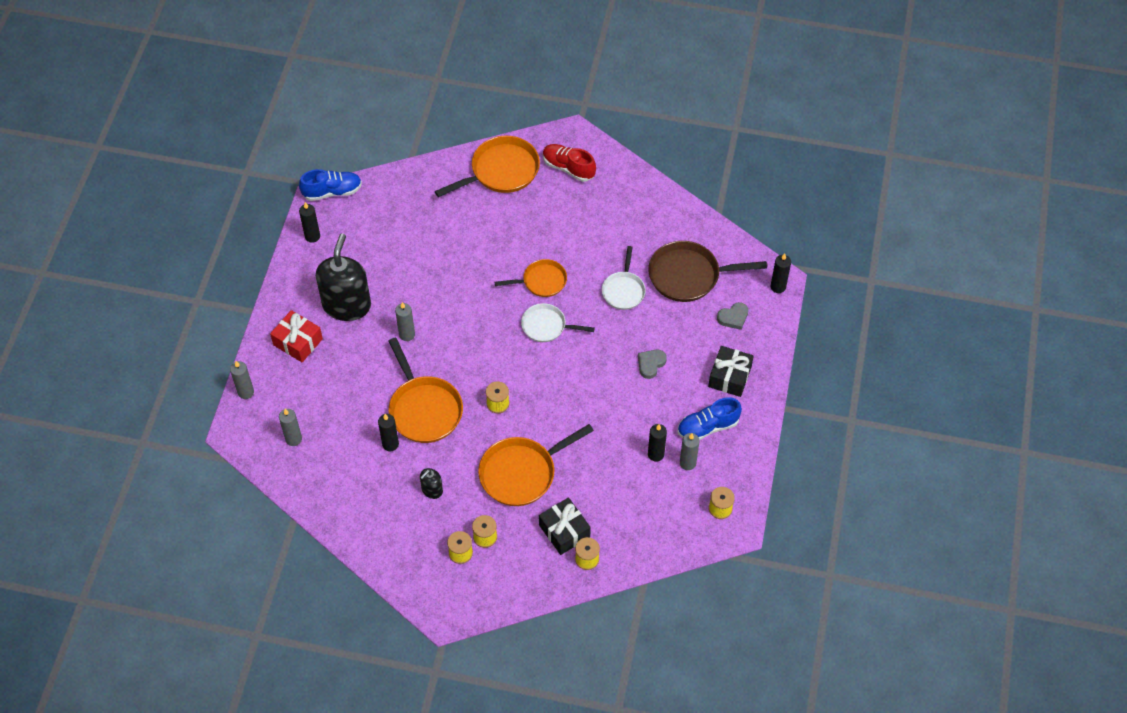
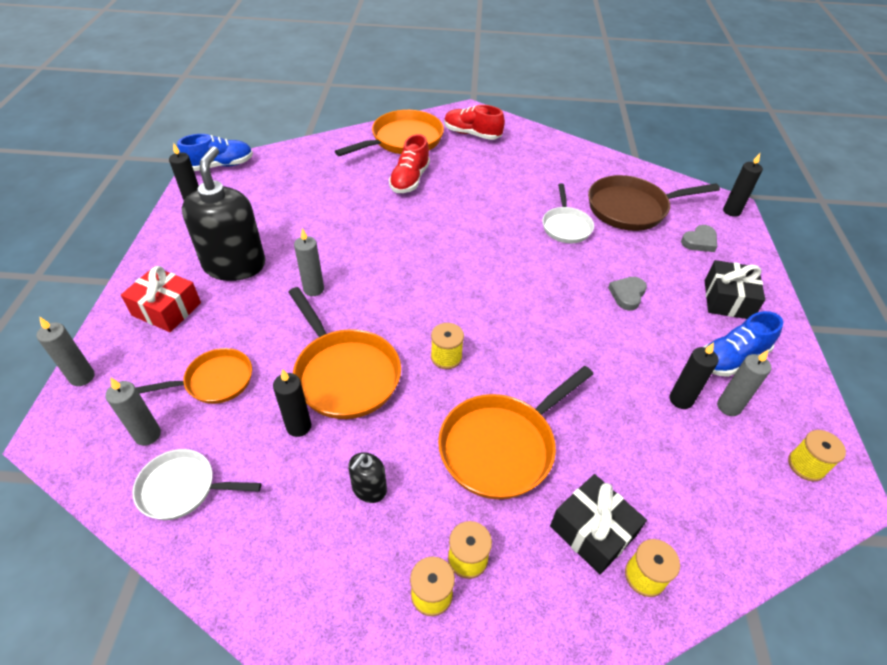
camera: 10 degrees left, 10 degrees down
orange pan [495,259,567,297] -> orange pan moved to [136,348,252,404]
white pan [521,303,595,342] -> white pan moved to [133,449,261,520]
none -> red shoe [389,134,430,193]

